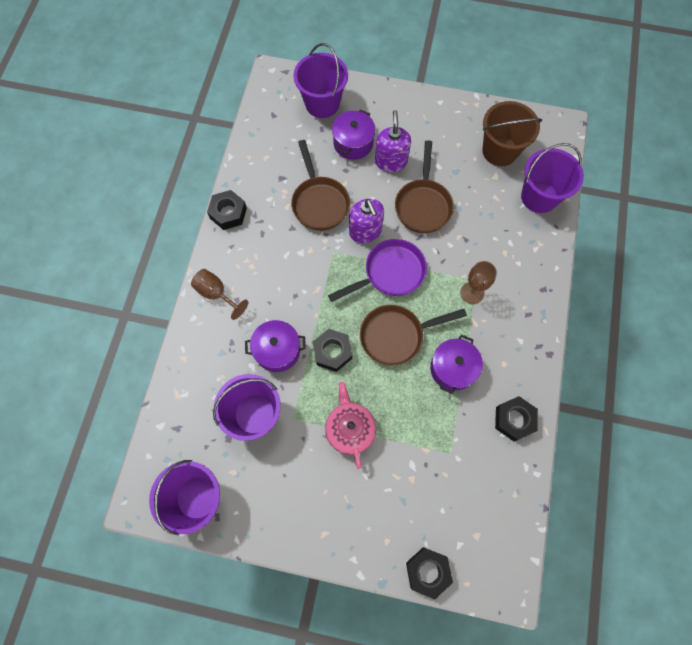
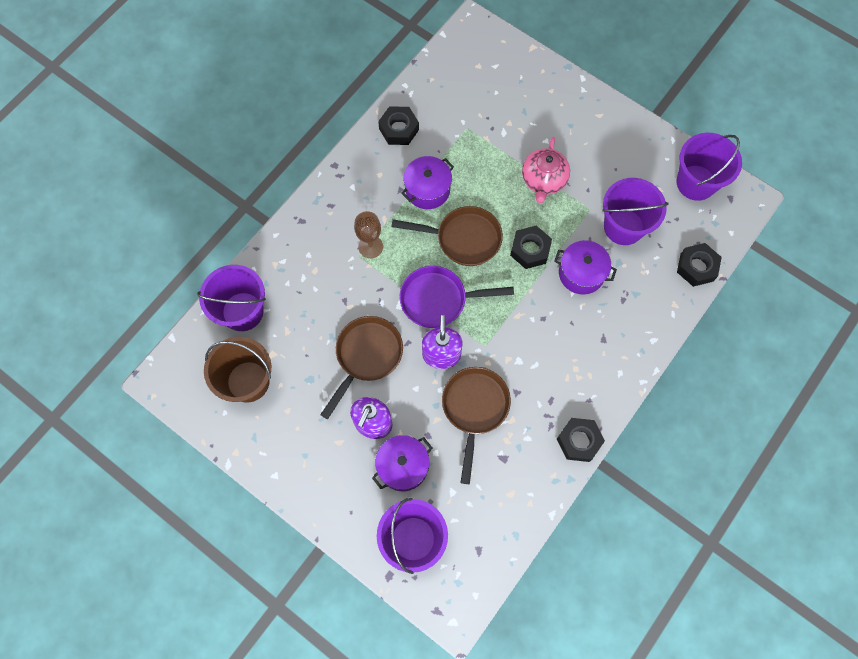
camera: 155 degrees left, 0 degrees up
brown goblet [191,269,248,320] -> none
black nut [406,547,453,599] -> black nut moved to [677,243,722,287]

